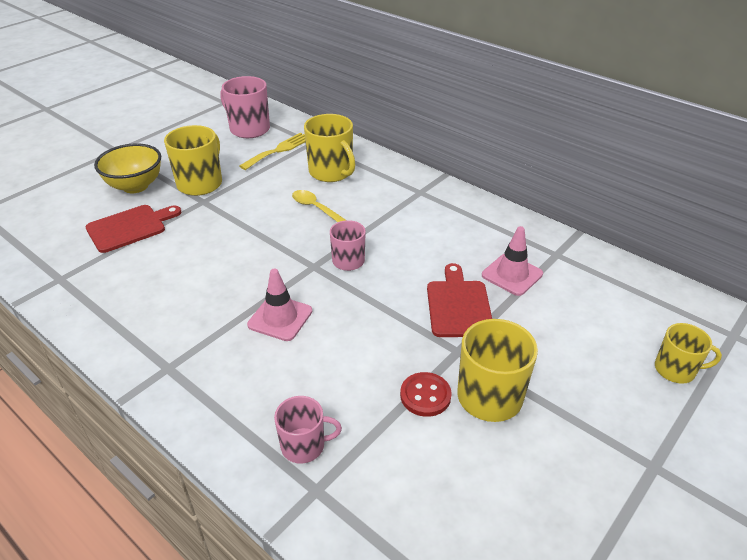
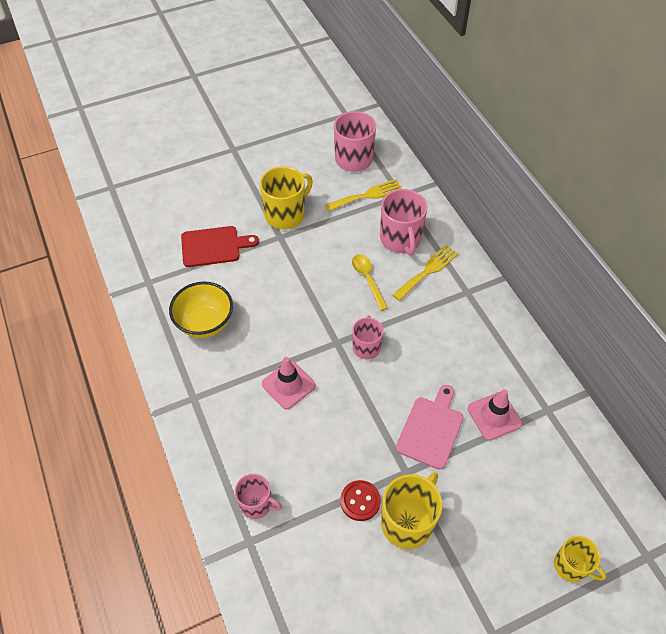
camera: 25 degrees right, 15 degrees up
yellow bowl [94,143,161,193] -> yellow bowl moved to [169,282,233,338]
yellow mug [304,114,355,182] -> pink mug [380,189,427,256]
red cutting board [427,263,492,337] -> pink cutting board [396,385,464,470]
none -> yellow fork [392,245,459,301]

